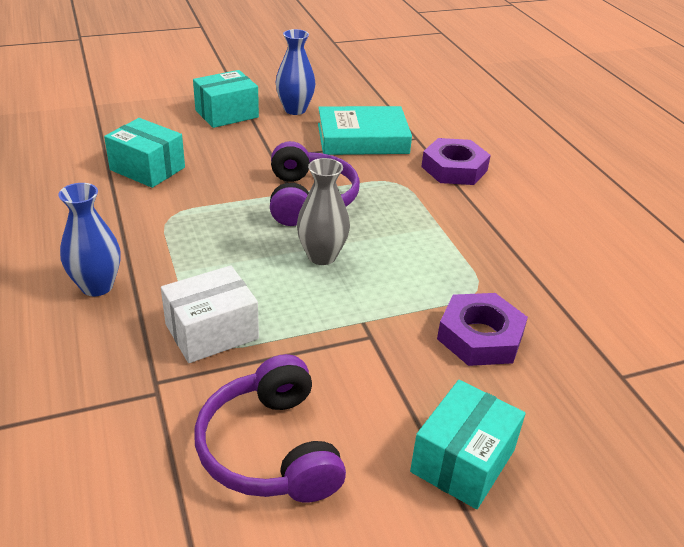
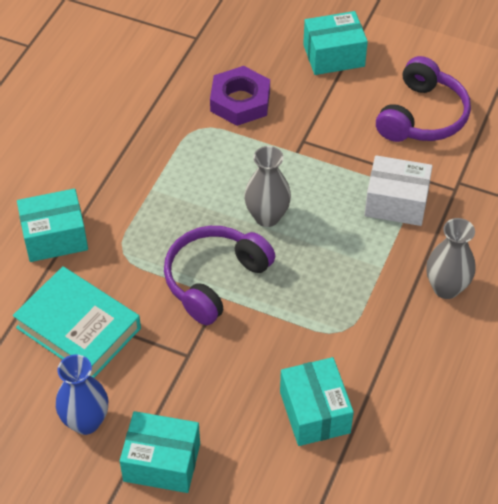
camera: 135 degrees left, 15 degrees up
blue vase [58,183,121,296] -> grey vase [426,218,476,299]
purple nut [421,138,491,185] -> turquoise box [17,189,88,262]

